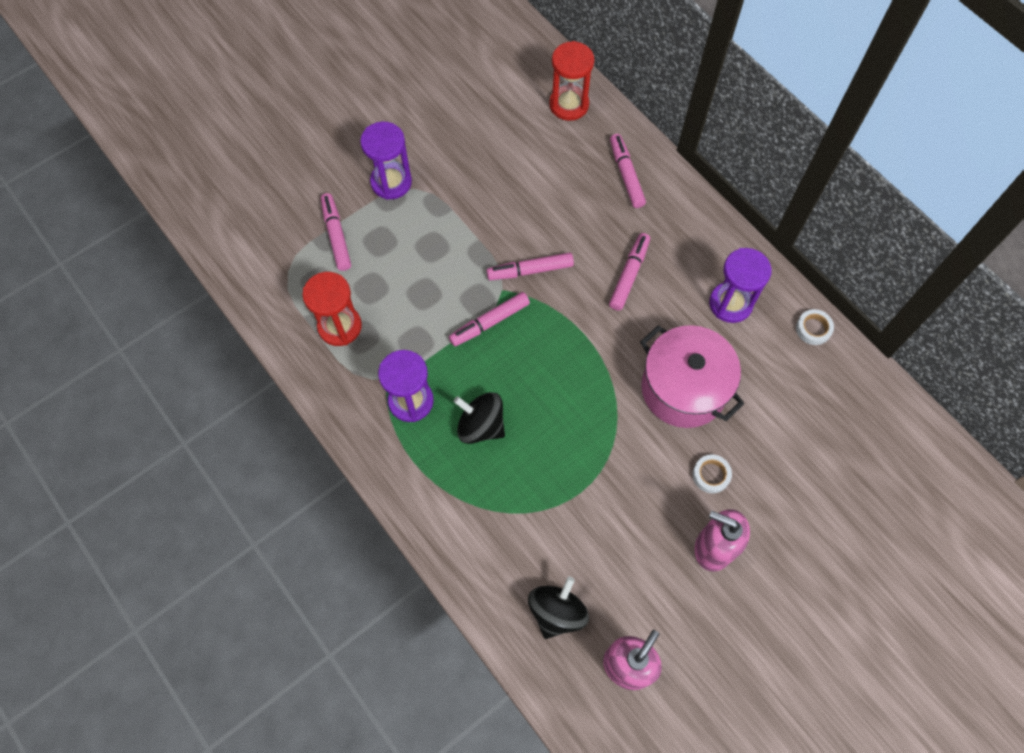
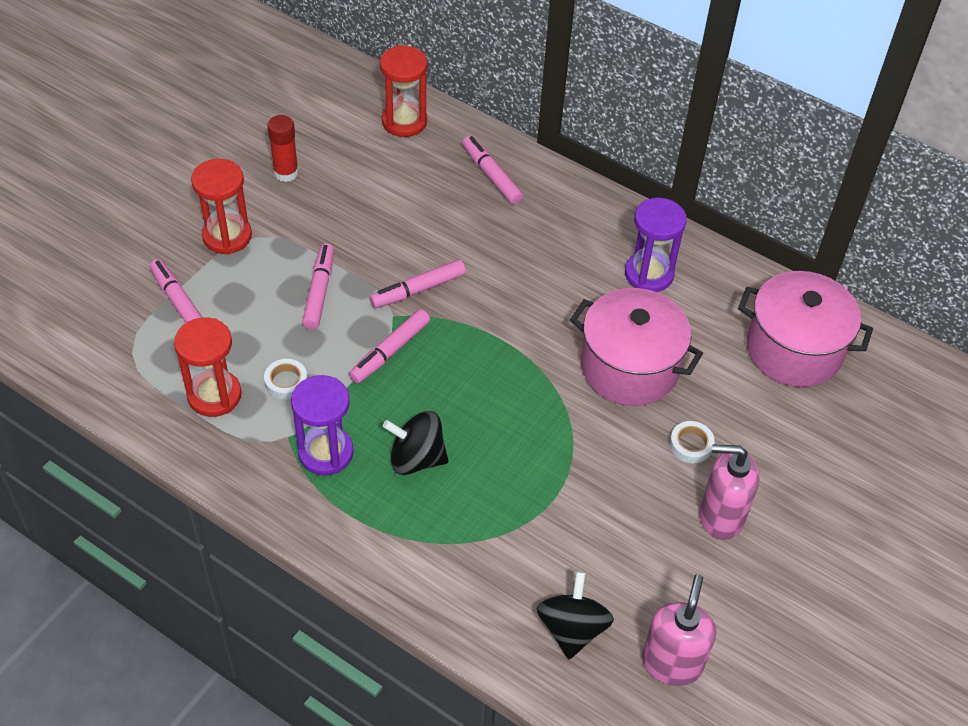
camera: 20 degrees left, 15 degrees down
purple hourglass [360,122,412,200] -> red hourglass [191,159,252,255]
pink marker [609,233,650,311] -> pink marker moved to [302,243,334,330]
white tape [796,309,834,345] -> white tape moved to [264,359,307,400]
none -> red glue stick [267,115,299,182]
none -> pink pot [738,271,873,387]

